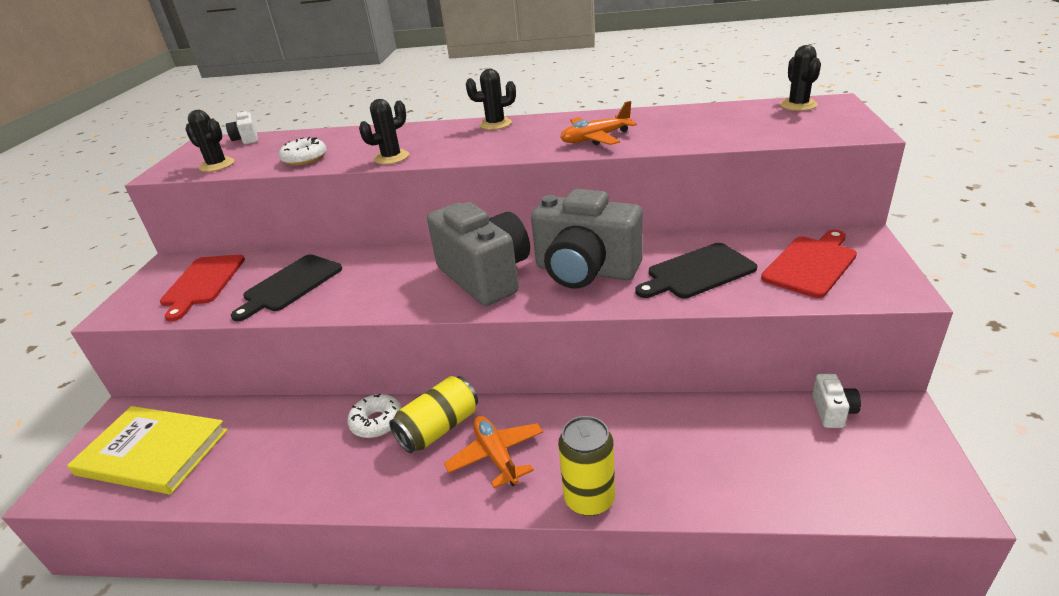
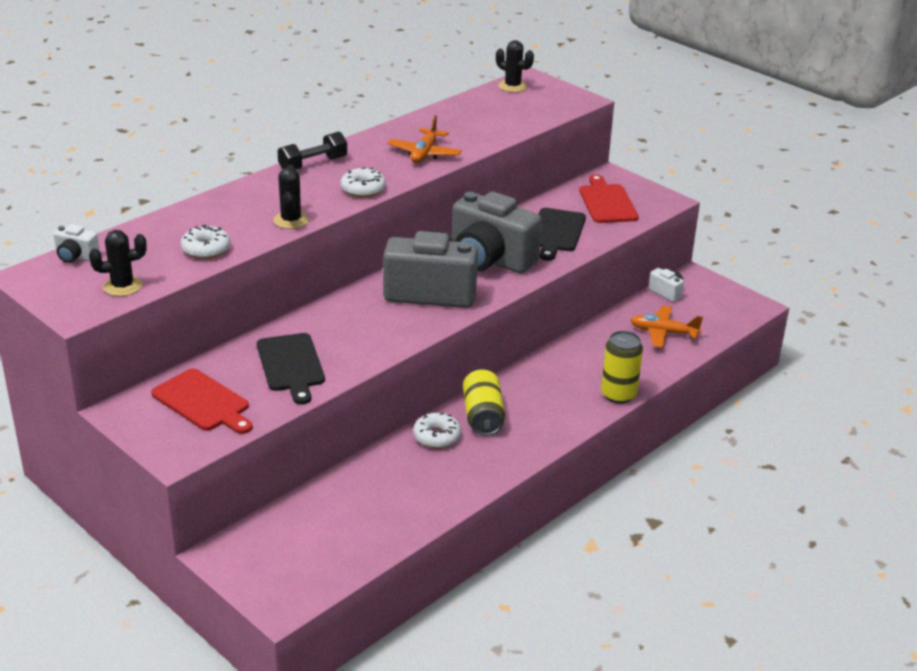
camera: 55 degrees left, 0 degrees up
yellow book [67,406,228,494] -> none
orange plane [444,416,543,488] -> orange plane moved to [631,305,703,348]
black cactus [466,69,516,130] -> black dumbbell [277,132,347,170]
grey camera [531,189,643,289] -> grey camera turned 60 degrees clockwise [452,192,542,274]
none -> white donut [341,167,386,197]

